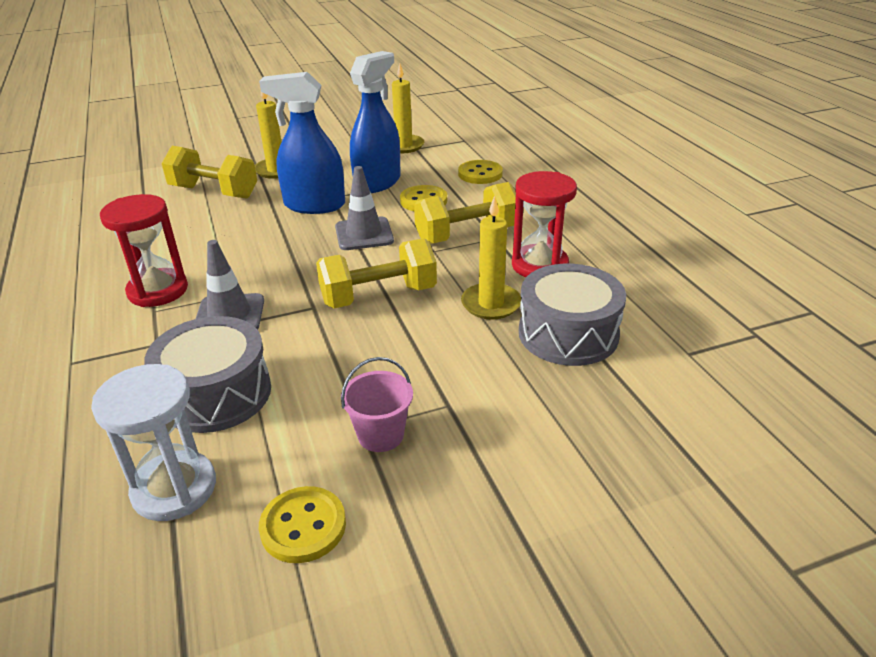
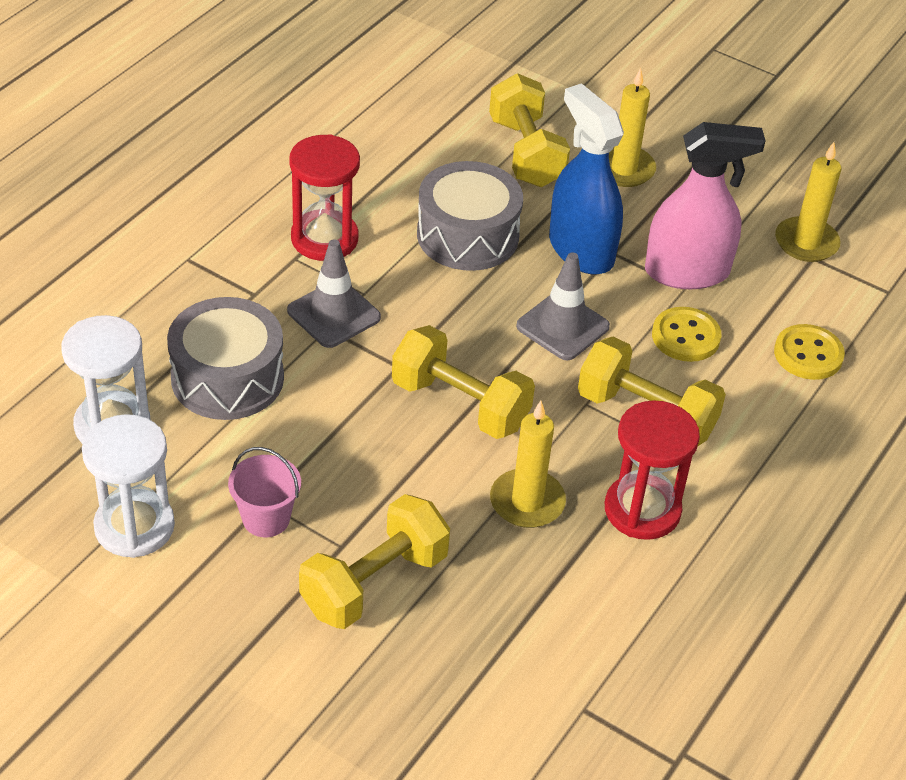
camera: 50 degrees right, 10 degrees up
yellow button [259,486,346,563] -> white hourglass [82,414,175,558]
blue spray bottle [350,51,401,193] -> pink spray bottle [645,122,766,289]
grey drum [519,264,626,366] -> grey drum moved to [417,161,523,271]
none -> yellow dumbbell [299,494,450,629]

